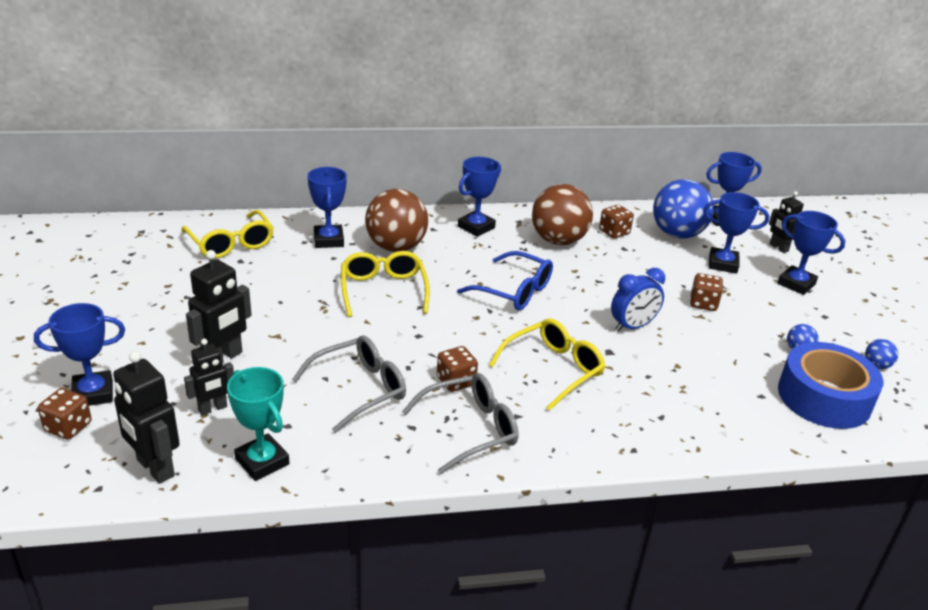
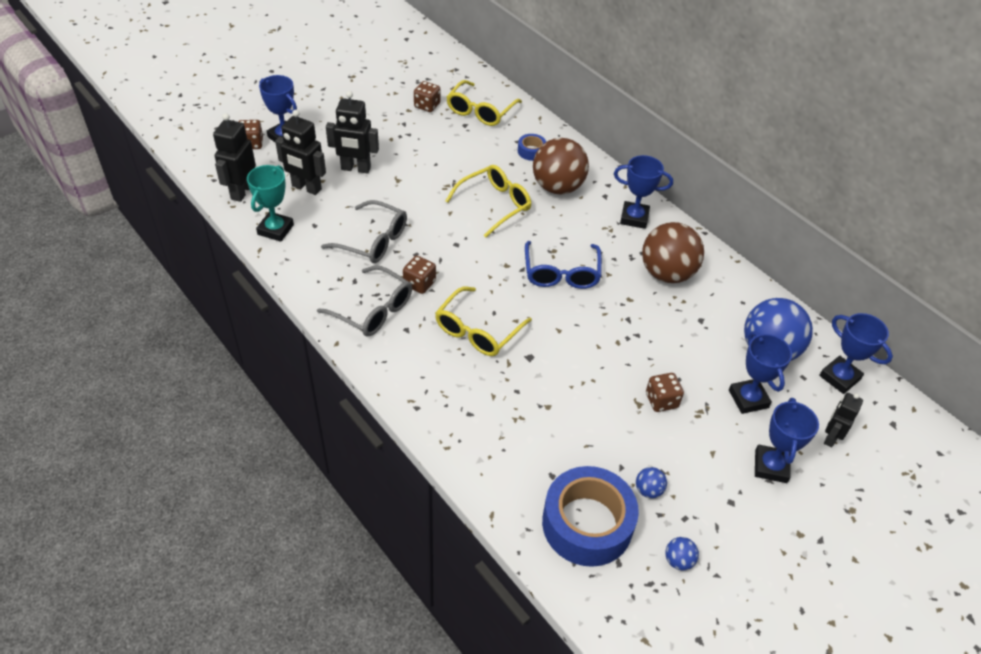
camera: 60 degrees right, 15 degrees up
black robot [184,339,234,416] -> black robot [275,110,326,195], size x1.55
blue trophy [307,167,347,248] -> blue tape [518,134,546,161]
yellow glasses [489,318,606,411] -> yellow glasses turned 105 degrees clockwise [435,287,532,356]
brown dice [599,205,634,238] -> brown dice moved to [414,81,440,112]
blue clock [611,268,665,332] -> none

